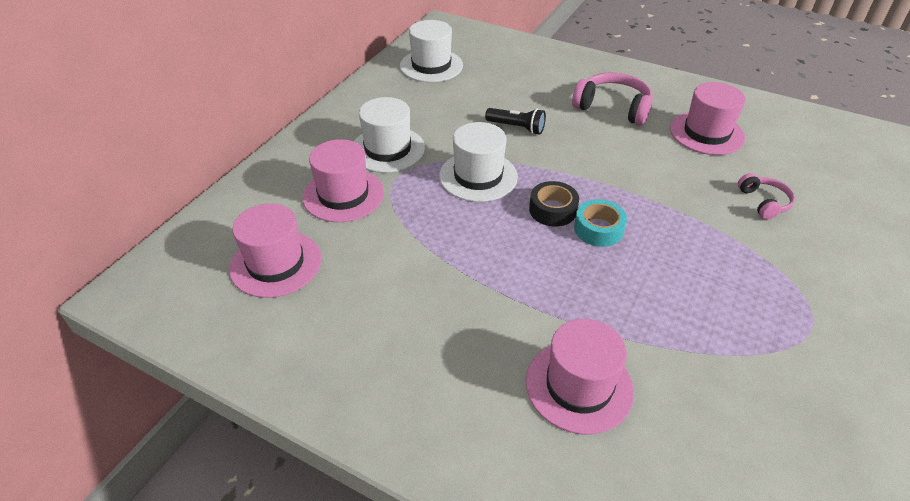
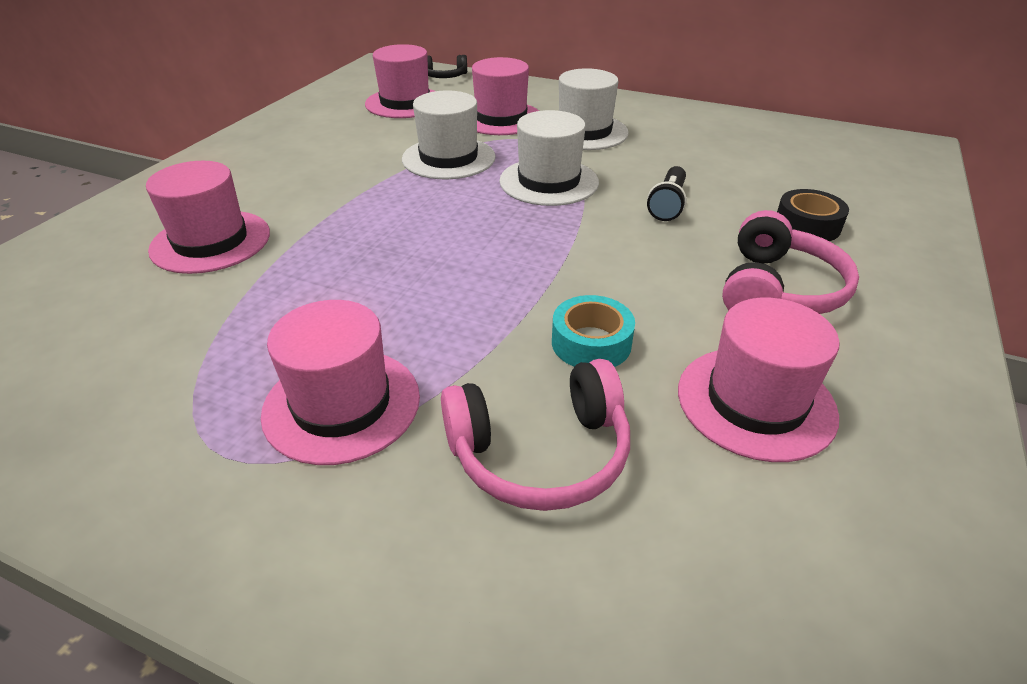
camera: 85 degrees right, 5 degrees down
white hat [400,20,463,82] -> white hat moved to [402,90,496,179]
black tape [529,181,579,226] -> black tape moved to [777,189,849,241]
turquoise tape [574,199,627,247] -> turquoise tape moved to [552,295,635,367]
pink headphones [738,173,795,220] -> pink headphones [441,359,630,511], size x1.70
none -> pink hat [261,300,420,465]
none -> black headphones [427,55,467,78]

